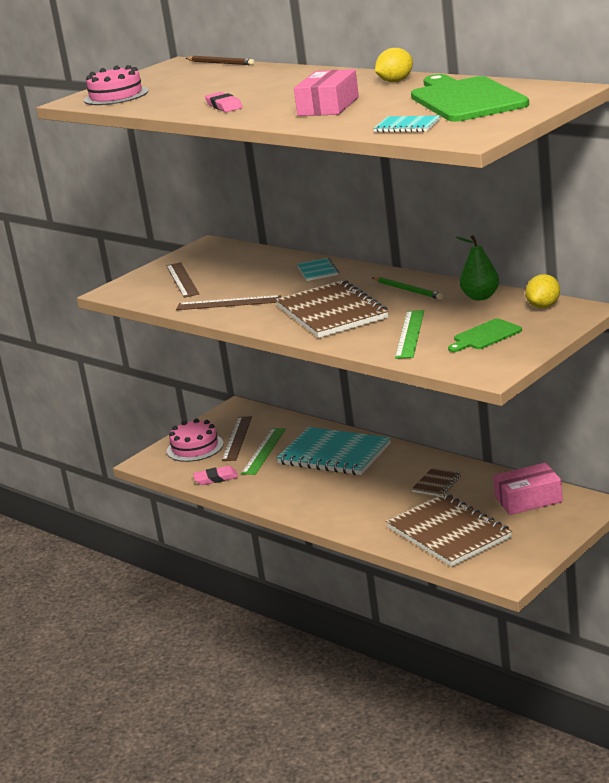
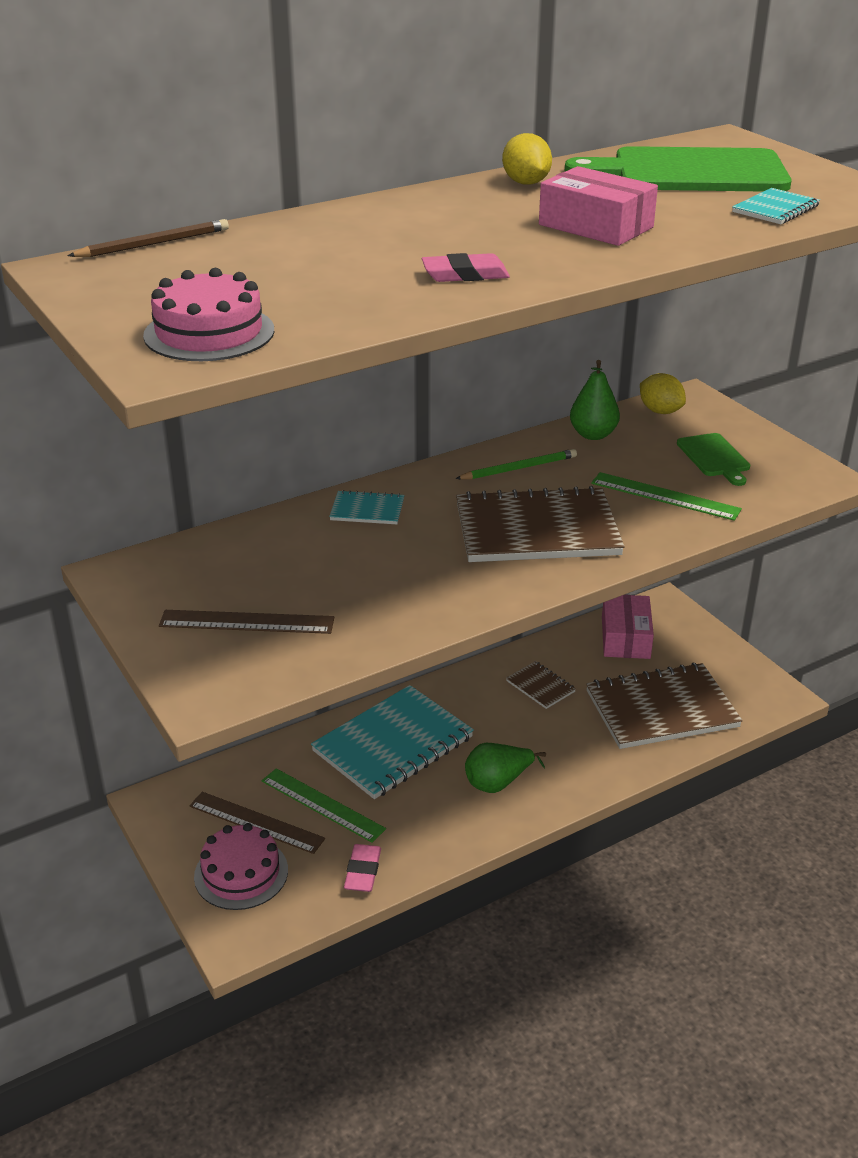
camera: 75 degrees left, 10 degrees up
brown ruler [176,295,281,310] -> none
none -> green pear [465,743,546,793]

